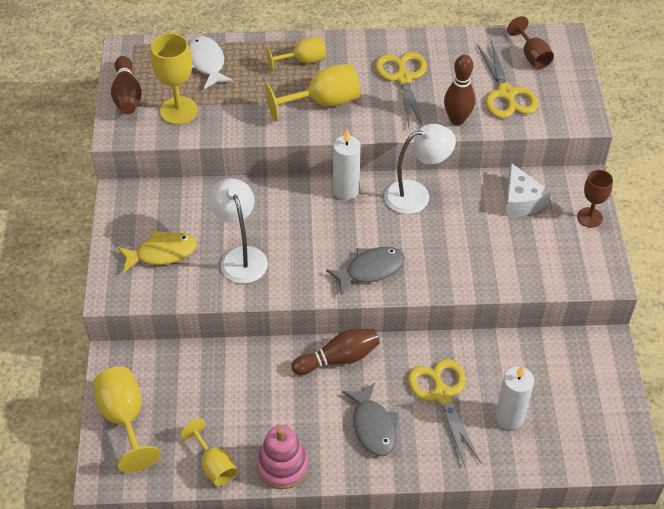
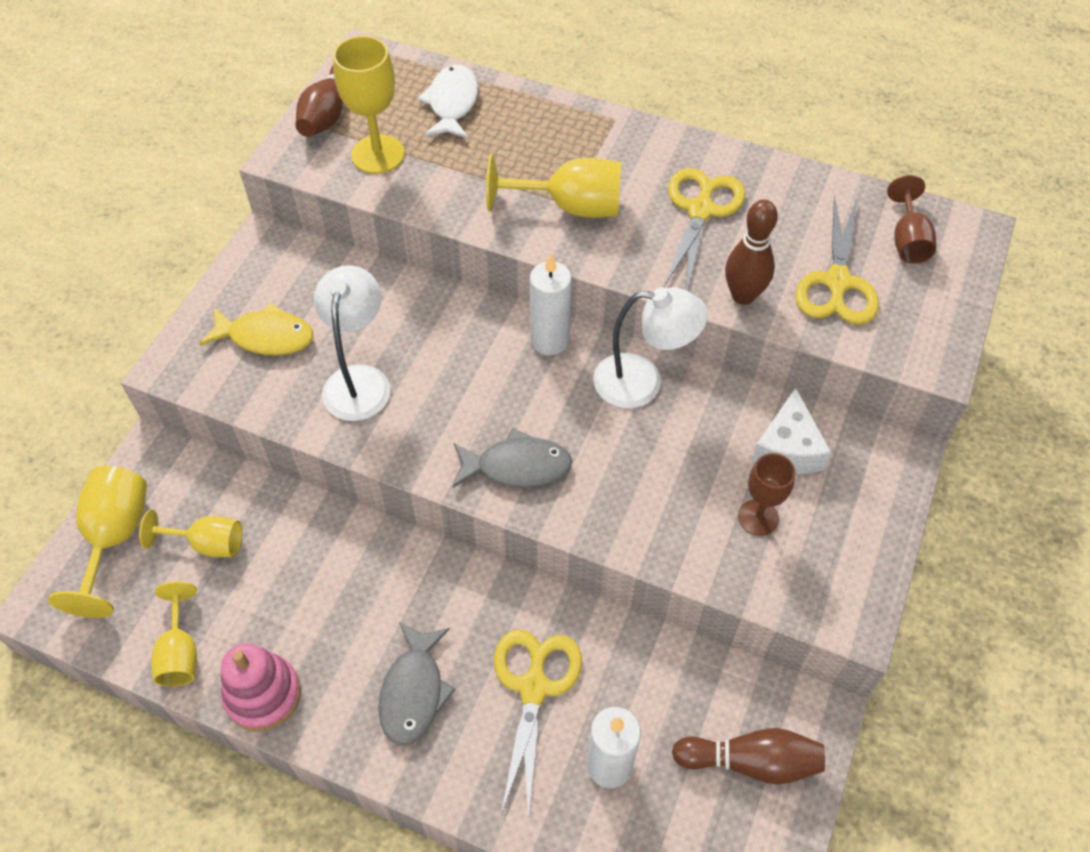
camera: 25 degrees right, 5 degrees up
yellow goblet [266,37,326,72] -> yellow goblet moved to [139,510,242,557]
brown bowling pin [292,329,380,375] -> brown bowling pin moved to [672,728,825,784]
brown goblet [577,170,613,227] -> brown goblet moved to [738,453,796,536]

